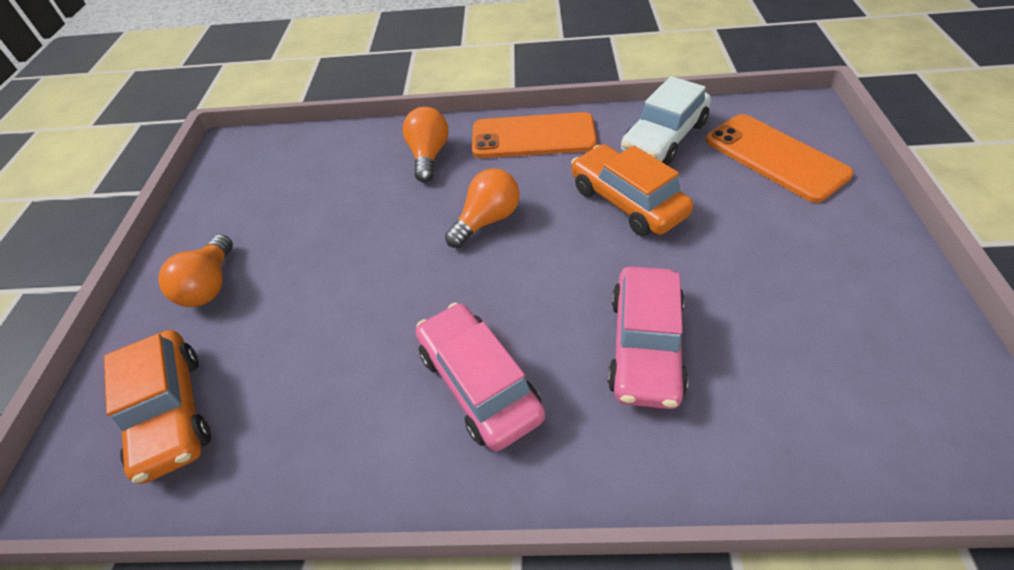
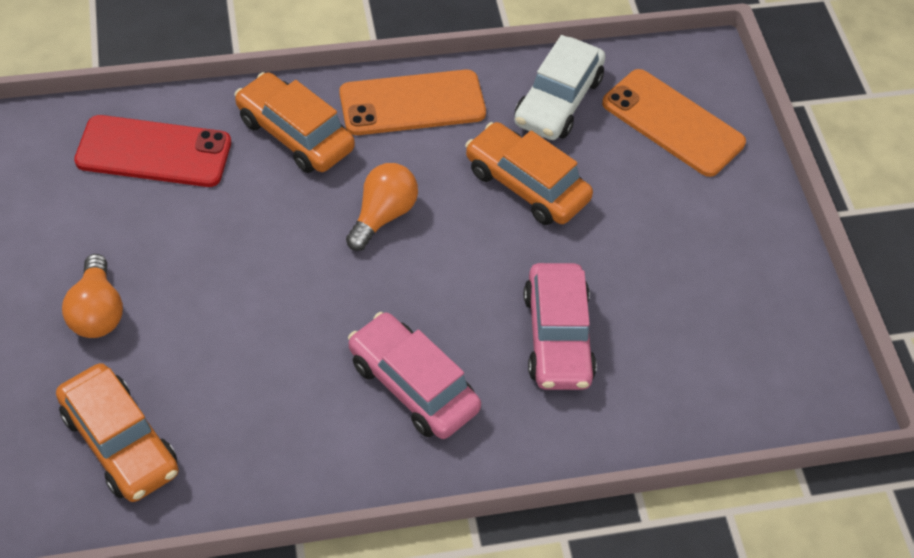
camera: 20 degrees left, 5 degrees up
orange light bulb [403,107,449,182] -> orange car [235,72,355,173]
none -> red phone [74,115,231,187]

